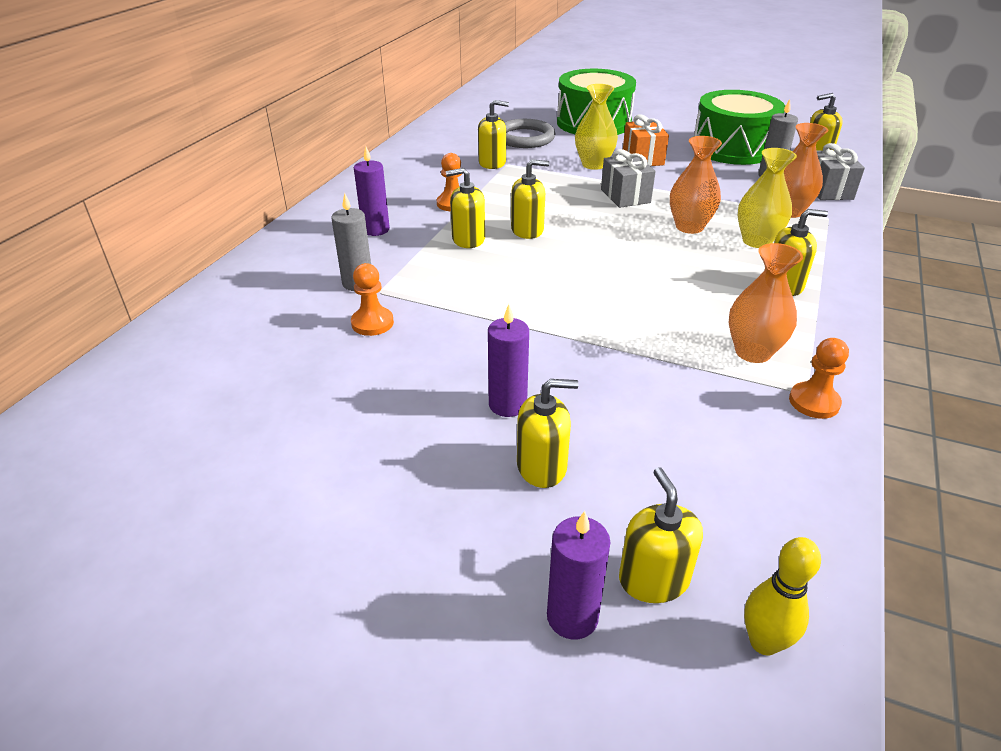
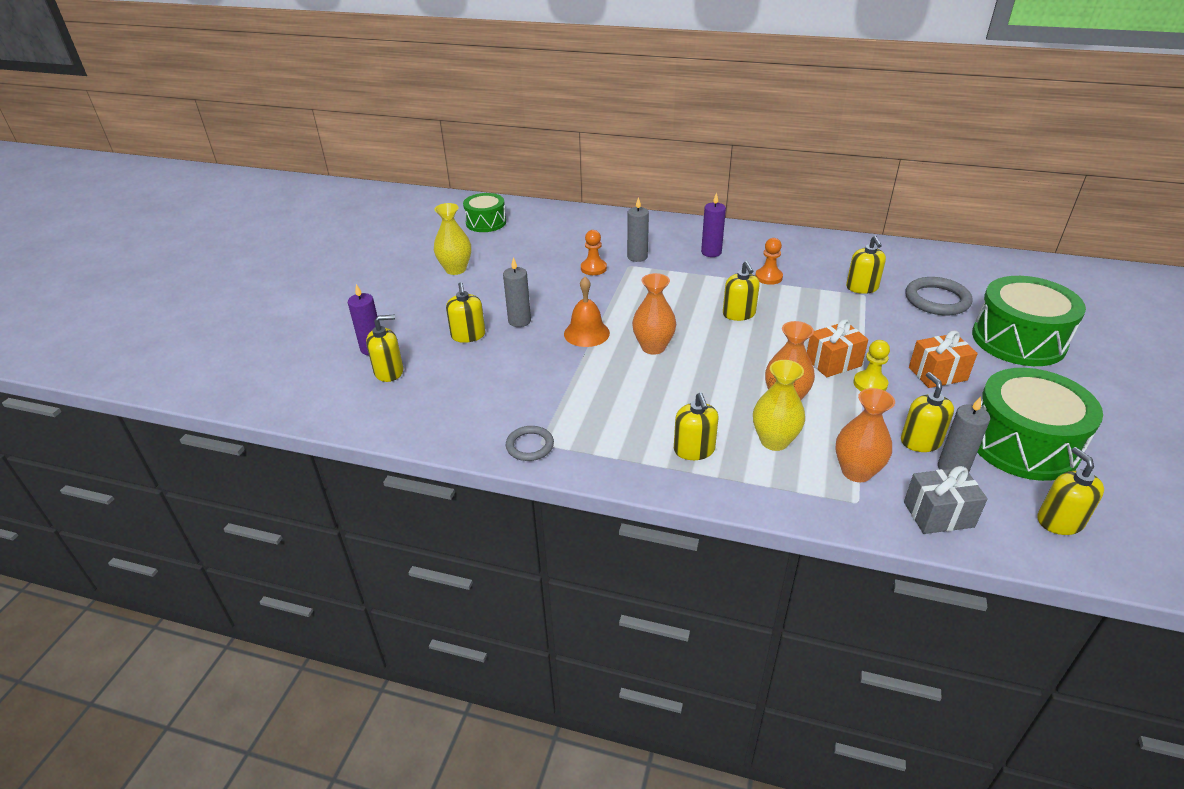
camera: 85 degrees right, 0 degrees up
yellow soap dispenser [446,168,485,248] -> yellow soap dispenser moved to [901,372,954,452]
purple candle [488,304,529,417] -> grey candle [503,257,531,327]
yellow vase [575,84,618,170] -> yellow vase moved to [434,203,471,275]
grey gift [601,149,656,208] -> orange gift [807,319,868,377]
orange vase [728,243,803,363] -> orange vase moved to [632,273,676,355]
yellow bowling pin [744,537,821,656] -> none
orange pawn [789,338,849,419] -> grey ring [506,426,554,461]
none -> green drum [463,193,506,232]
none -> orange bell [564,277,610,347]
none -> yellow pawn [853,340,890,391]

